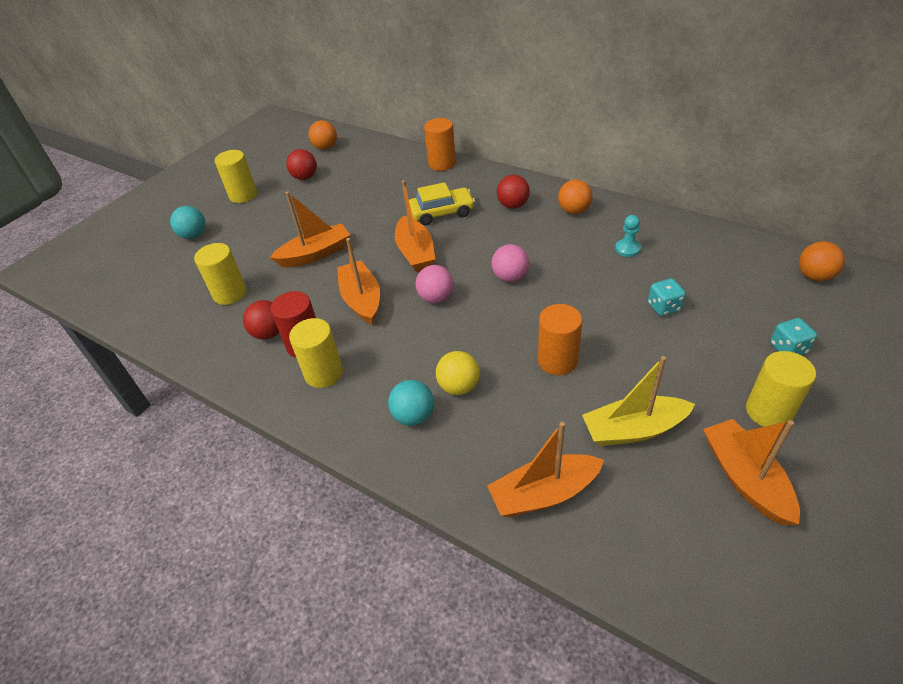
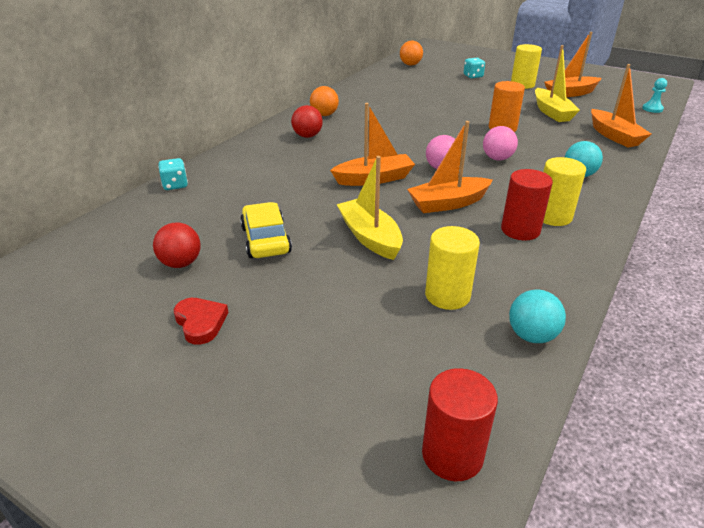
camera: 95 degrees left, 10 degrees down
turquoise ball [170,206,205,239] -> turquoise ball moved to [509,289,566,343]
yellow cylinder [215,150,257,203] -> red heart [173,298,229,345]
red ball [243,300,279,340] -> none
orange boat [270,192,350,267] -> yellow boat [337,156,403,260]
orange ball [308,120,337,150] -> none
yellow car [409,182,475,225] -> yellow car moved to [240,202,292,258]
orange cylinder [424,118,456,171] -> none
yellow ball [436,351,480,395] -> none
pink ball [491,244,529,282] -> pink ball moved to [483,126,518,161]
turquoise pawn [615,215,641,257] -> turquoise pawn moved to [642,78,667,113]
turquoise dice [648,278,686,316] -> turquoise dice moved to [158,158,188,190]
none -> red cylinder [422,368,498,481]

